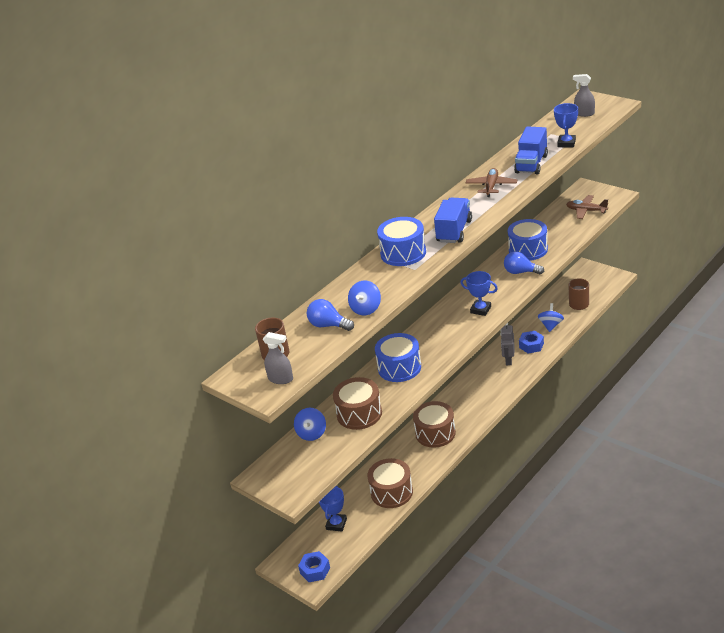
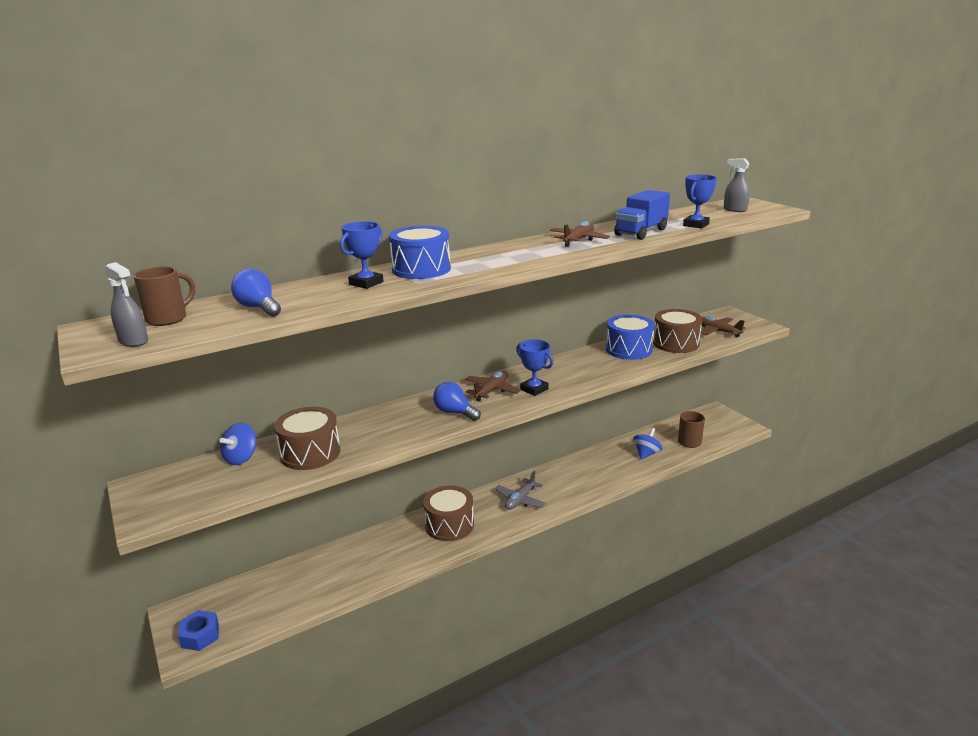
camera: 15 degrees right, 10 degrees down
blue trophy [319,485,347,532] -> blue trophy moved to [340,221,383,289]
blue spinning top [348,281,381,315] -> none
brown drum [367,458,413,508] -> brown drum moved to [653,309,702,353]
blue drum [375,333,421,382] -> none
blue truck [434,198,472,243] -> none
grey robot [500,323,515,365] -> none
blue light bulb [504,251,544,274] -> blue light bulb moved to [433,382,481,421]
blue nut [519,331,544,353] -> none
none -> brown plane [465,371,521,401]
none -> grey plane [495,471,546,510]

